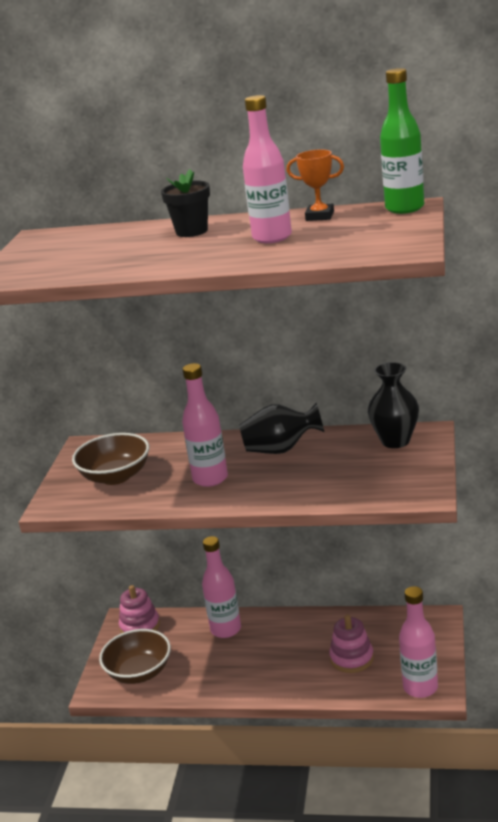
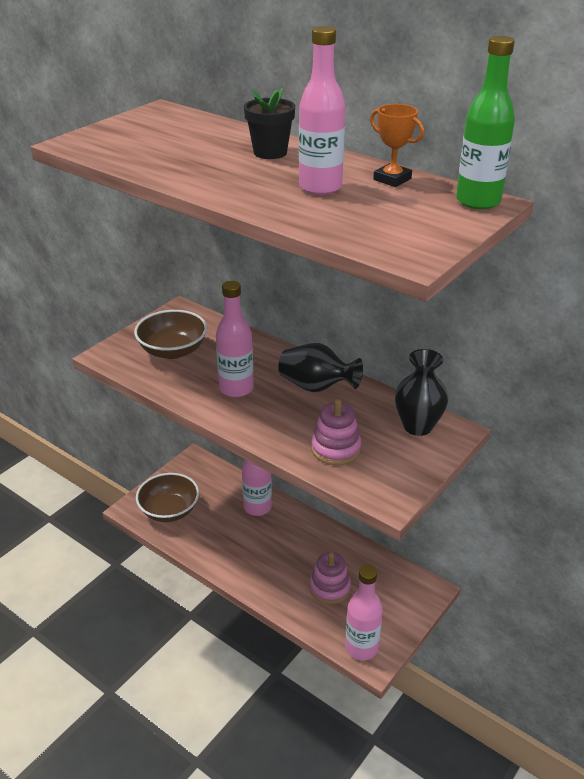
camera: 25 degrees right, 10 degrees up
pink stacking toy [119,585,160,633] -> pink stacking toy moved to [311,399,361,465]

